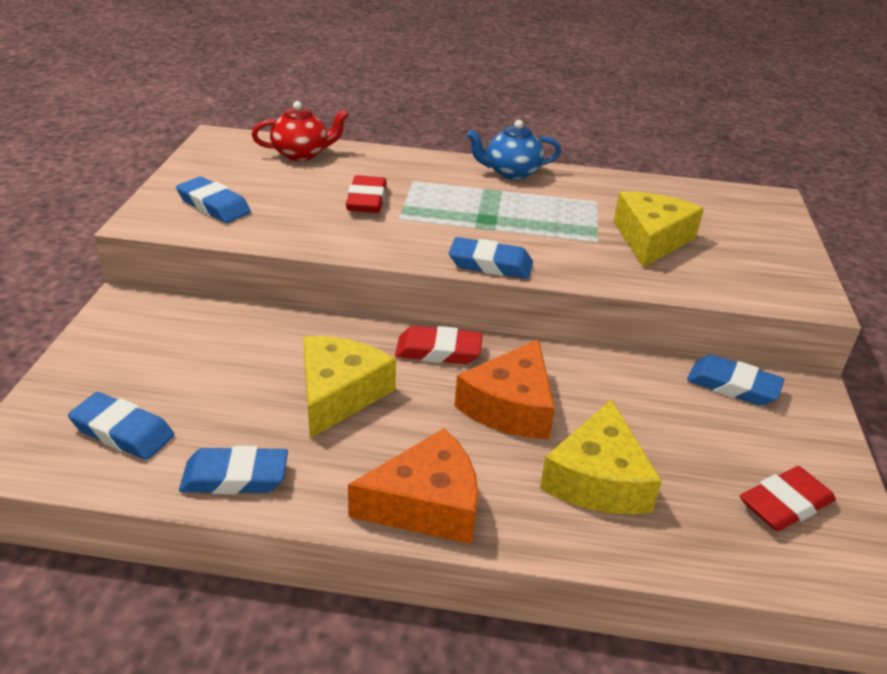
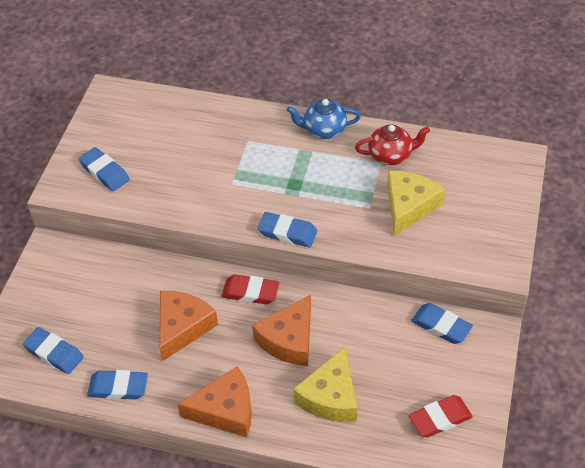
camera: 10 degrees right, 15 degrees up
red teapot [252,101,349,161] -> red teapot moved to [355,124,430,165]
yellow cheese [303,336,396,438] -> orange cheese [159,291,218,361]
red eraser [346,175,387,213] -> none

